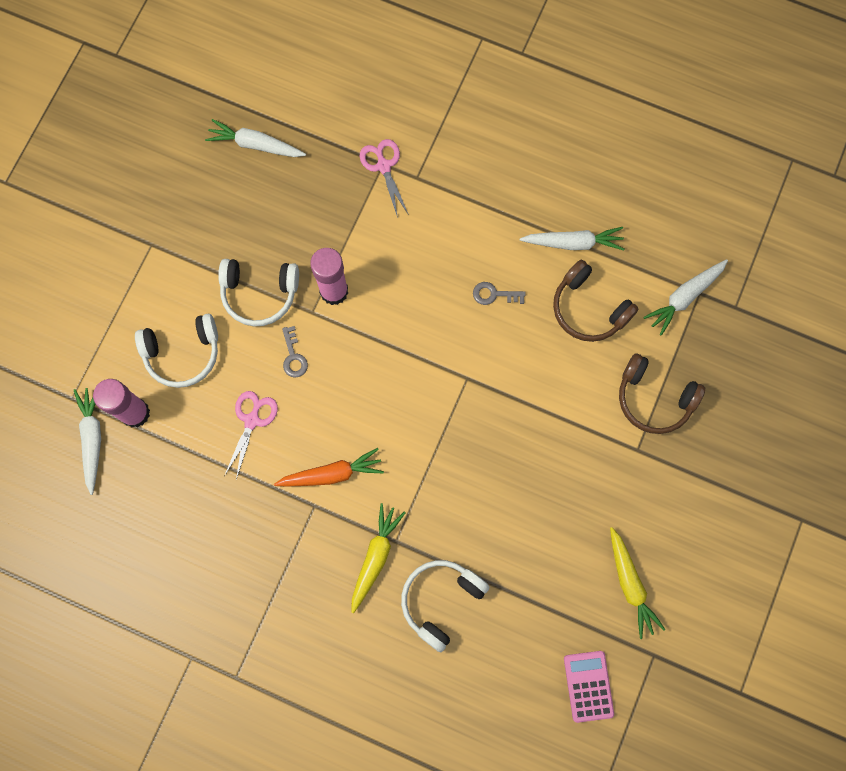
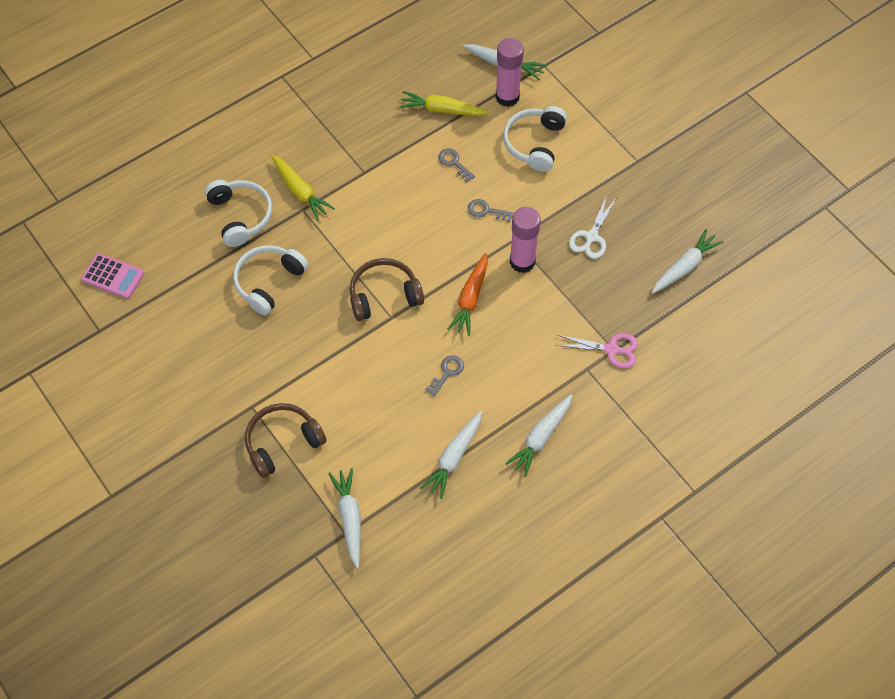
camera: 120 degrees right, 15 degrees down
white headphones [218,259,299,326] -> white headphones moved to [233,245,309,315]
pink scissors [225,391,278,480] -> grey key [438,148,475,182]
orange carrot [274,448,384,486] -> orange carrot moved to [447,253,488,336]
brown headphones [553,260,639,342] -> brown headphones moved to [350,258,424,321]
yellow carrot [610,527,665,639] -> yellow carrot moved to [399,91,489,116]
none -> white carrot [505,394,572,477]
none -> white scissors [569,195,616,259]

